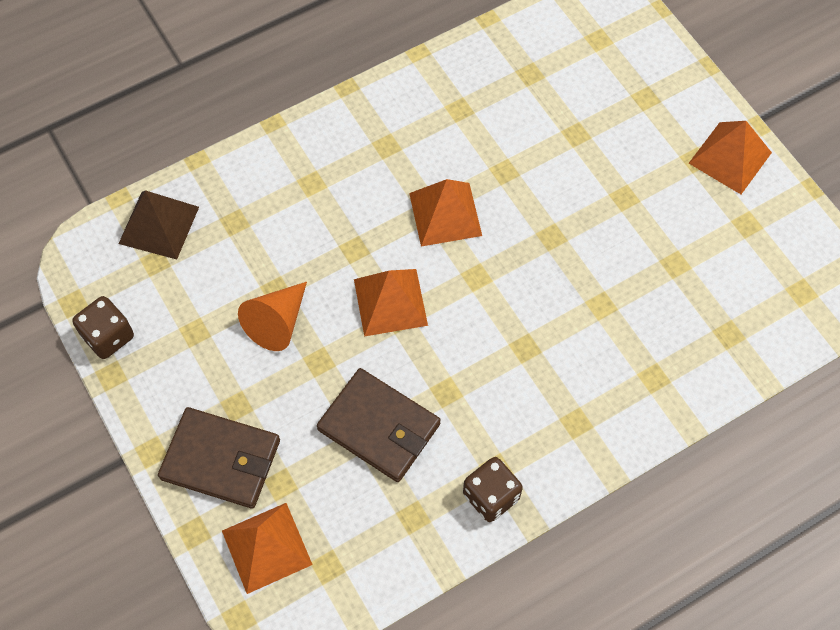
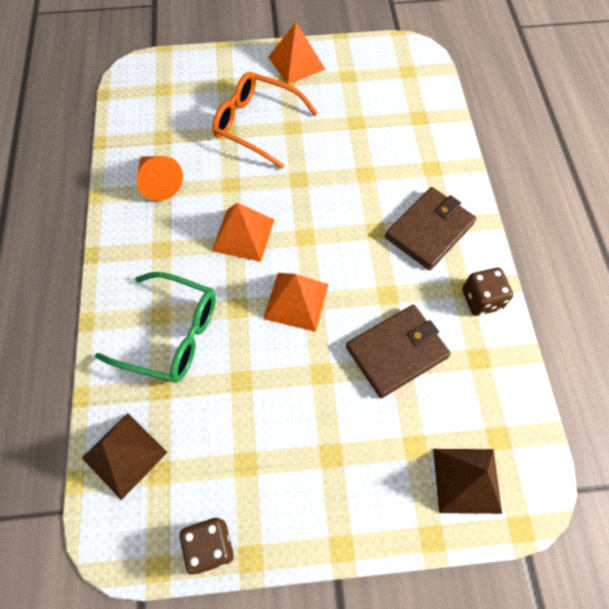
camera: 65 degrees left, 0 degrees up
brown wallet [158,407,280,508] -> brown wallet moved to [385,187,476,270]
orange pyramid [222,503,313,594] -> brown pyramid [433,449,502,514]
orange cone [238,282,307,351] -> orange cone moved to [137,156,183,201]
none -> green glasses [95,272,216,383]
none -> orange glasses [212,72,318,168]

